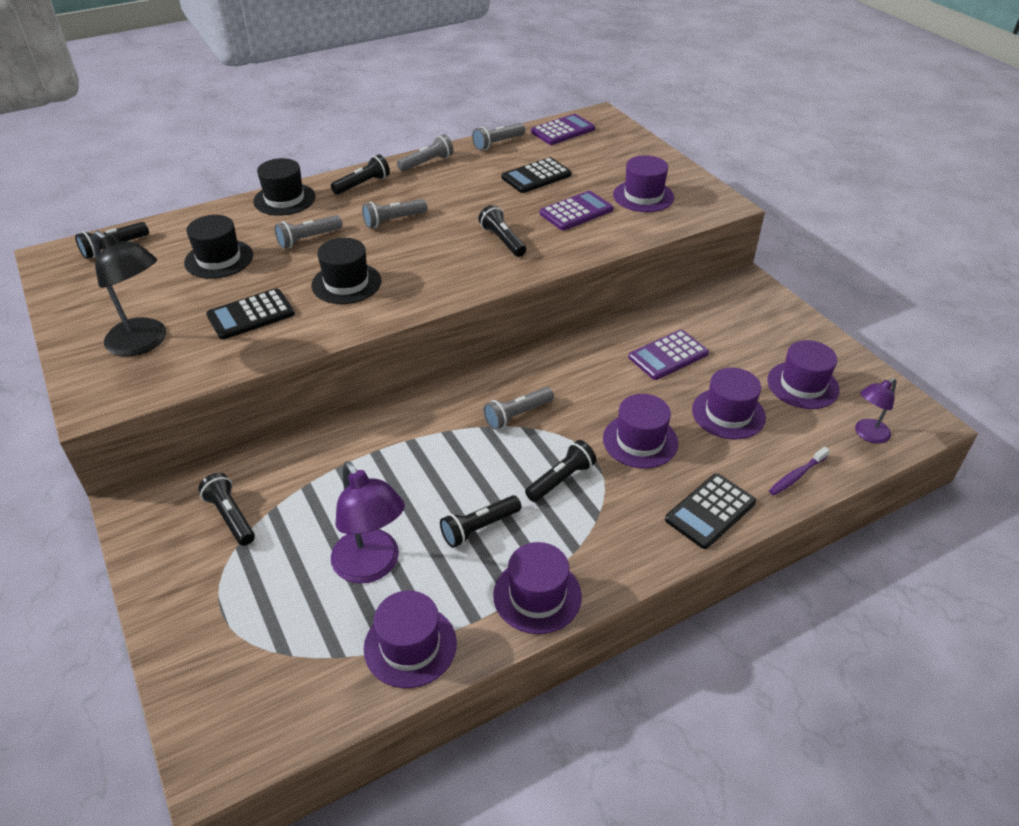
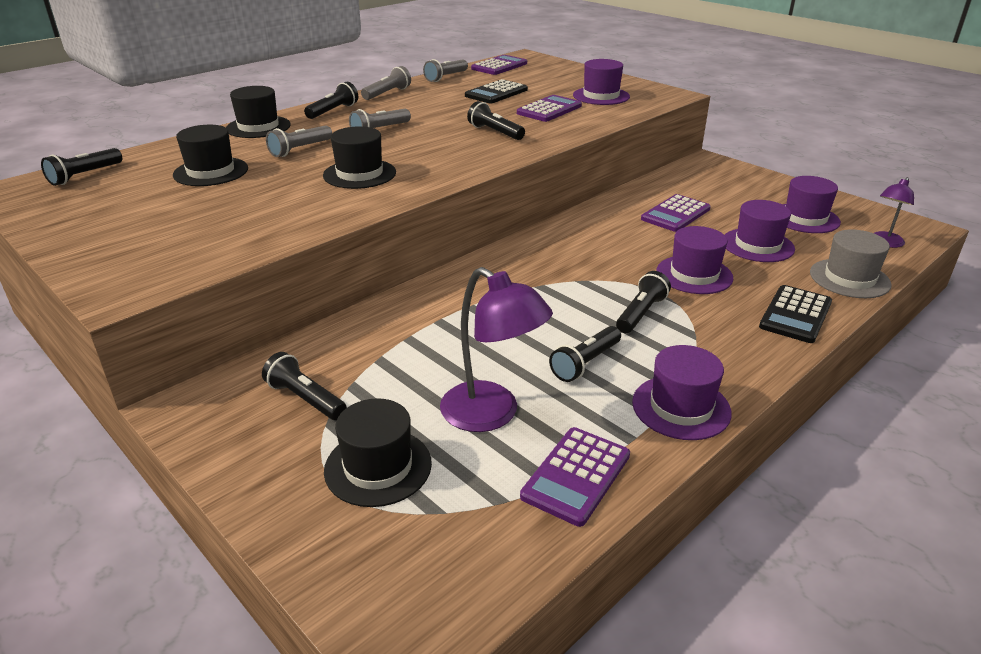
camera: 15 degrees left, 10 degrees down
black lamp [93,230,166,357] -> none
black calculator [206,288,295,340] -> none
purple hat [364,591,457,688] -> purple calculator [520,427,630,527]
grey flashlight [483,387,554,430] -> none
purple toothbrush [769,447,830,495] -> grey hat [810,229,892,298]
none -> black hat [324,398,432,507]

